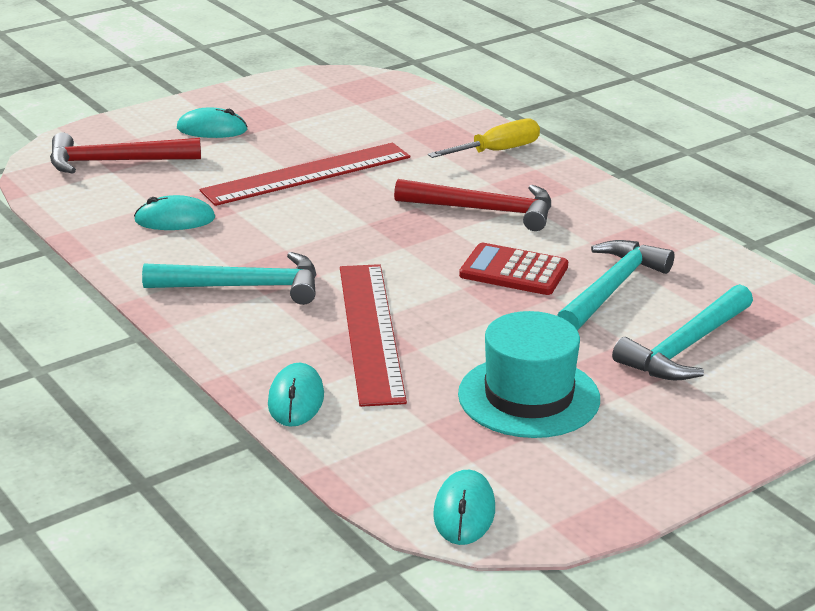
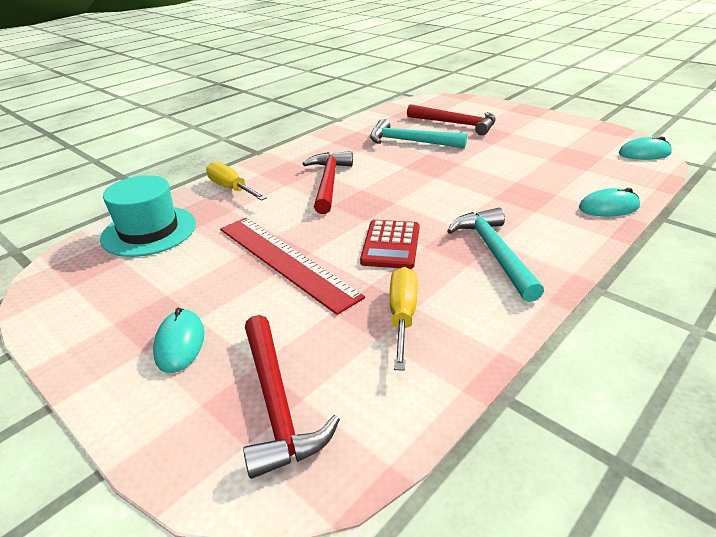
camera: 100 degrees left, 5 degrees up
turquoise mouse [134,195,215,230] -> yellow screwdriver [390,267,418,371]
red ruler [340,264,407,407] -> none
turquoise hat [458,311,600,438] -> turquoise hat moved to [100,175,196,257]
red calculator [459,243,568,295] -> red calculator moved to [360,220,419,269]
turquoise hammer [612,284,753,380] -> red hammer [407,104,496,135]

